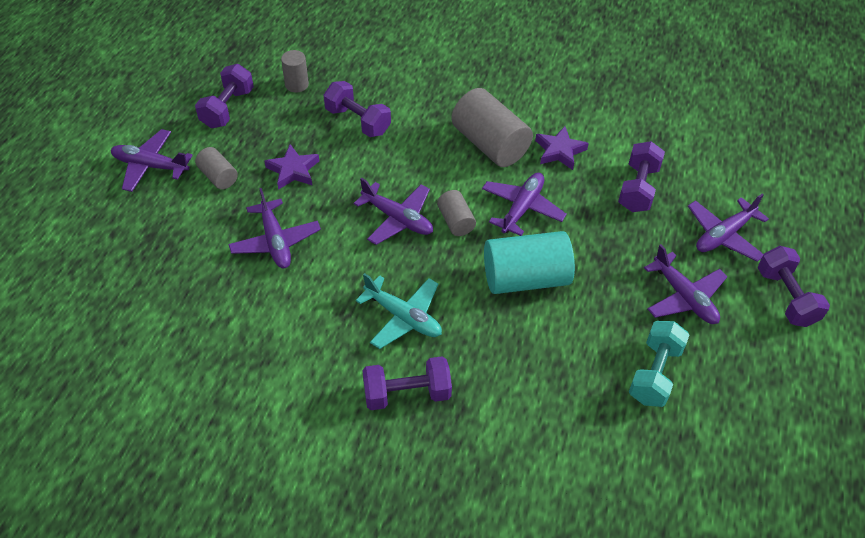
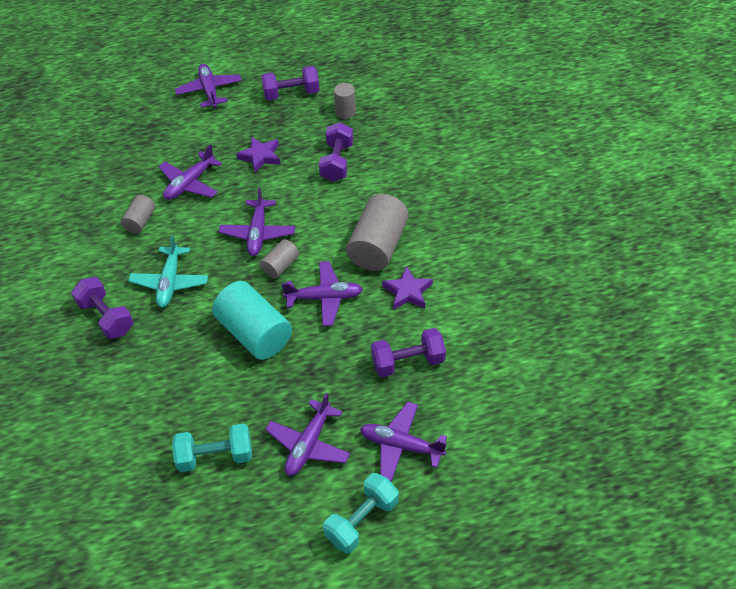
camera: 60 degrees right, 0 degrees up
grey cylinder [195,147,238,189] -> grey cylinder moved to [121,195,155,233]
purple dumbbell [758,246,830,327] -> turquoise dumbbell [323,473,399,554]

